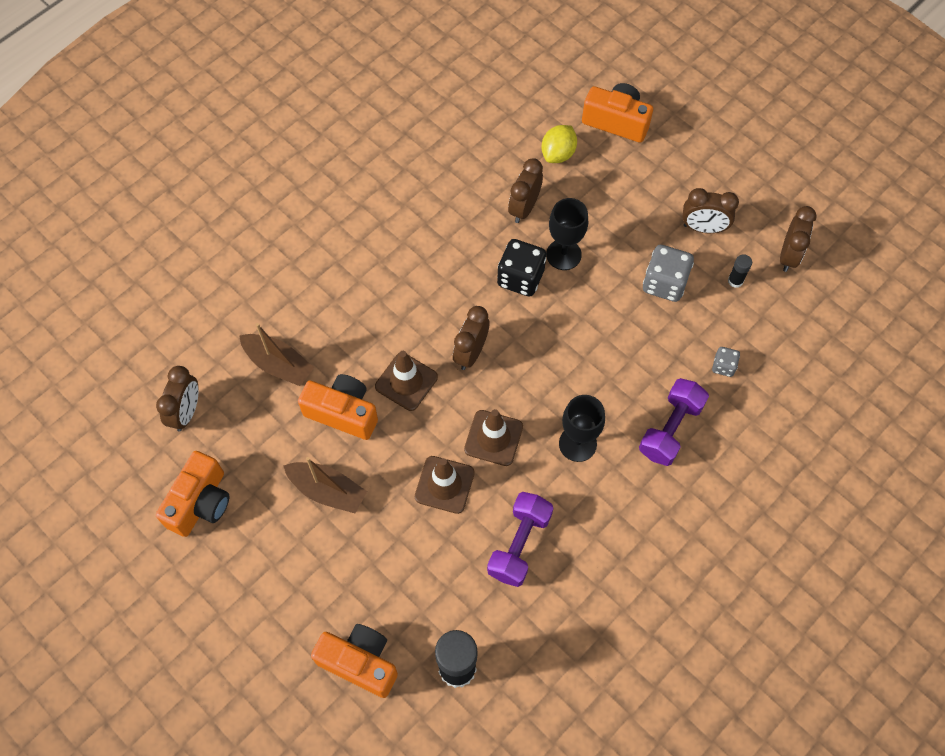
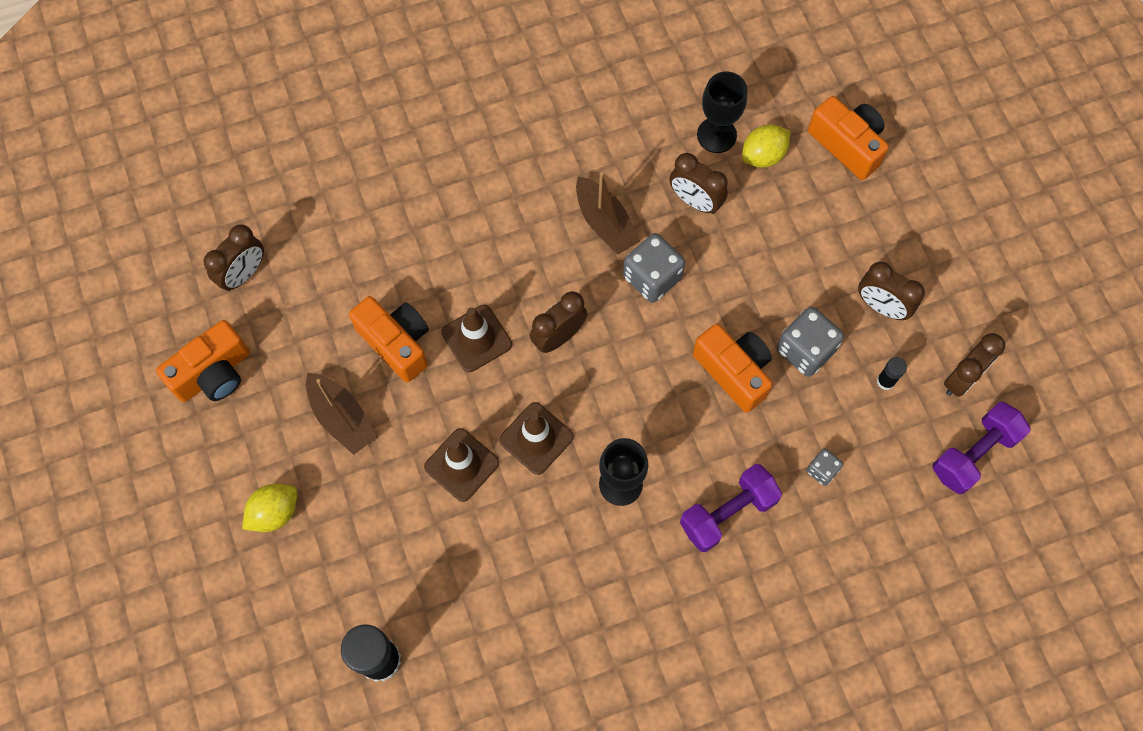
camera: 25 degrees right, 5 degrees up
brown boat [239,323,315,386] -> brown boat moved to [576,172,640,255]
orange camera [311,624,398,698] -> orange camera moved to [693,324,773,413]
purple dumbbell [487,492,553,587] -> purple dumbbell moved to [932,402,1030,494]
black dice [497,239,546,296] -> grey dice [623,233,685,303]
brown clock [508,158,543,223] -> brown clock turned 105 degrees counterclockwise [669,153,728,214]
black goblet [546,198,588,270] -> black goblet moved to [697,72,747,153]
none -> yellow lemon [242,484,297,532]

